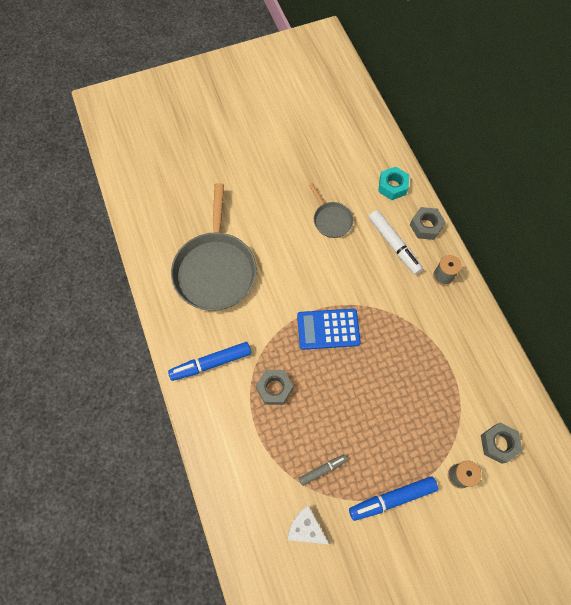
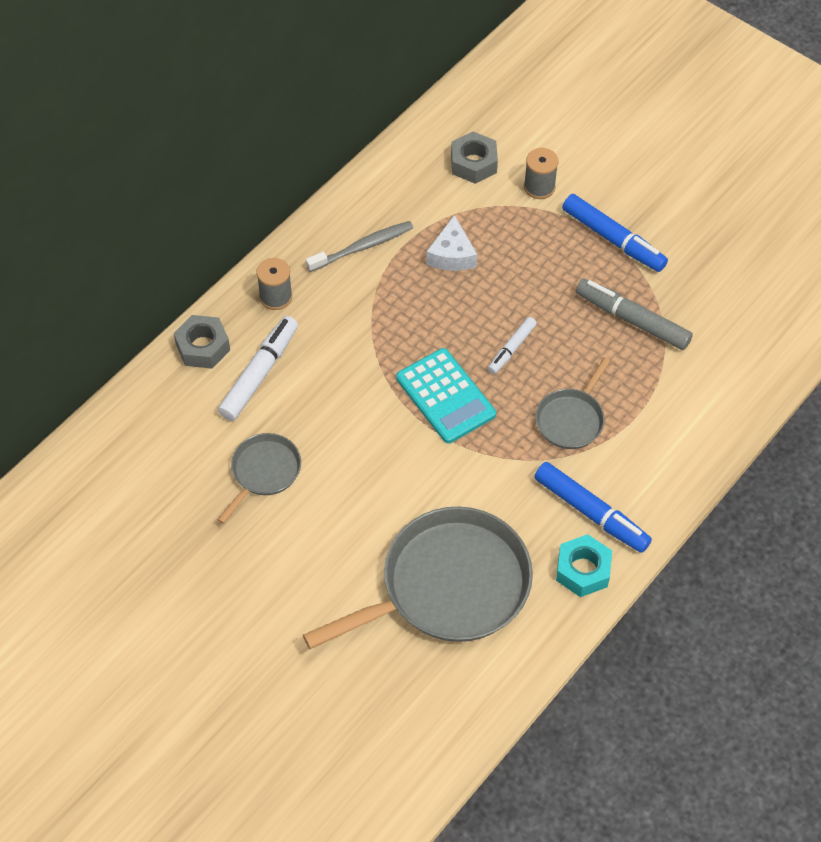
camera: 120 degrees left, 10 degrees down
grey nut [256,370,293,405] -> grey pan [536,358,610,449]
white cheese [287,505,329,544] -> white cheese moved to [426,215,477,271]
blue calculator [297,309,361,350] -> turquoise calculator [396,348,496,443]
grey marker [299,454,348,486] -> grey marker [576,279,693,350], size x1.71
turquoise nut [378,167,409,200] -> turquoise nut moved to [556,534,612,597]
none -> grey toothbrush [306,221,413,272]
none -> white marker [488,317,537,374]

